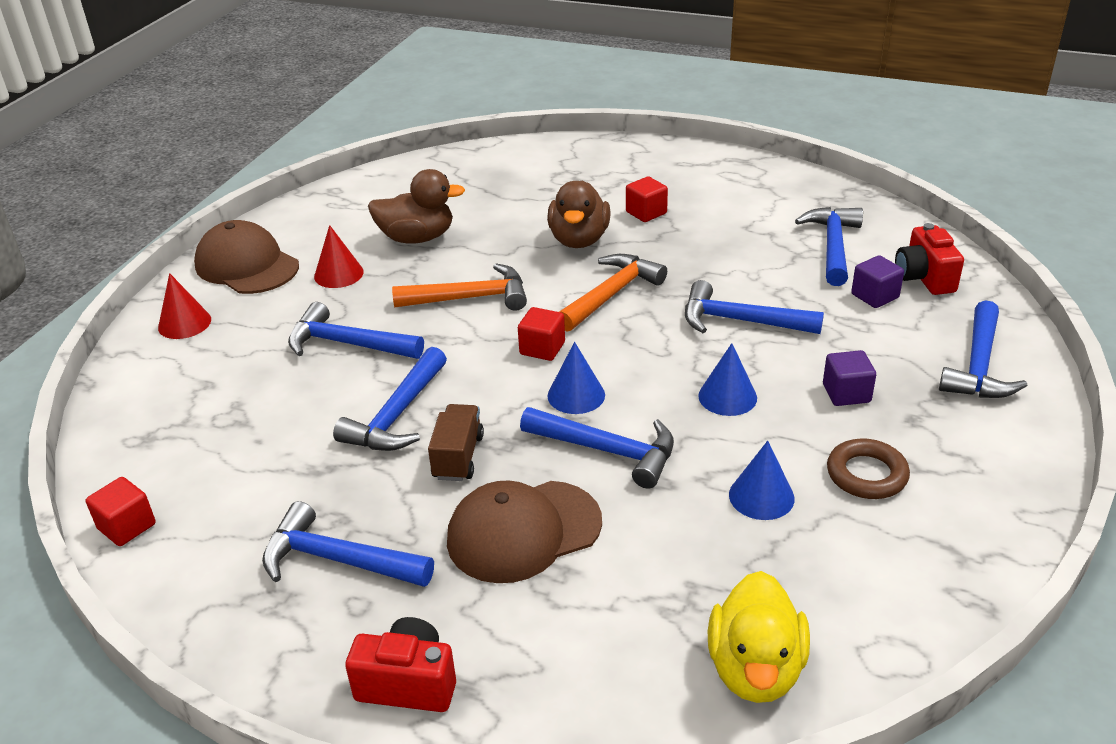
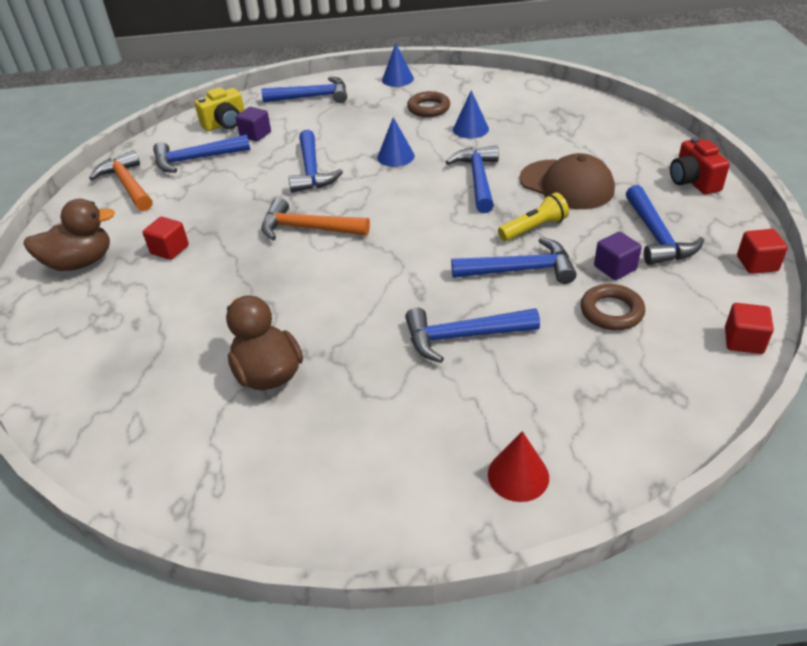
camera: 115 degrees left, 5 degrees up
brown cap [194,220,299,294] -> none
blue hammer [288,302,424,359] -> blue hammer turned 90 degrees clockwise [405,308,540,363]
red cone [314,225,364,288] -> none
orange hammer [392,263,527,311] -> orange hammer moved to [89,150,152,211]
brown truck [428,404,484,481] -> yellow flashlight [498,192,569,241]
red cube [518,307,565,361] -> red cube moved to [737,229,788,274]
brown duck [547,181,610,248] -> brown duck moved to [23,199,115,271]
blue cone [548,342,605,414] -> blue cone moved to [382,43,414,87]
yellow duck [708,571,810,703] -> none
purple cube [823,350,876,406] -> purple cube moved to [594,232,642,280]
red camera [895,223,964,295] -> yellow camera [194,87,245,131]
none -> brown ring [581,284,645,330]

